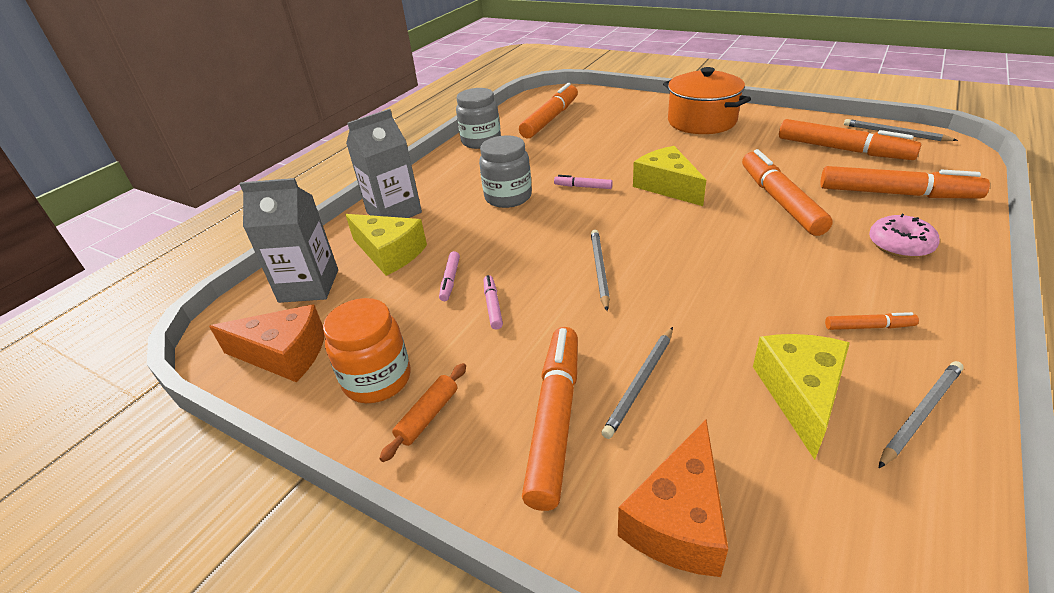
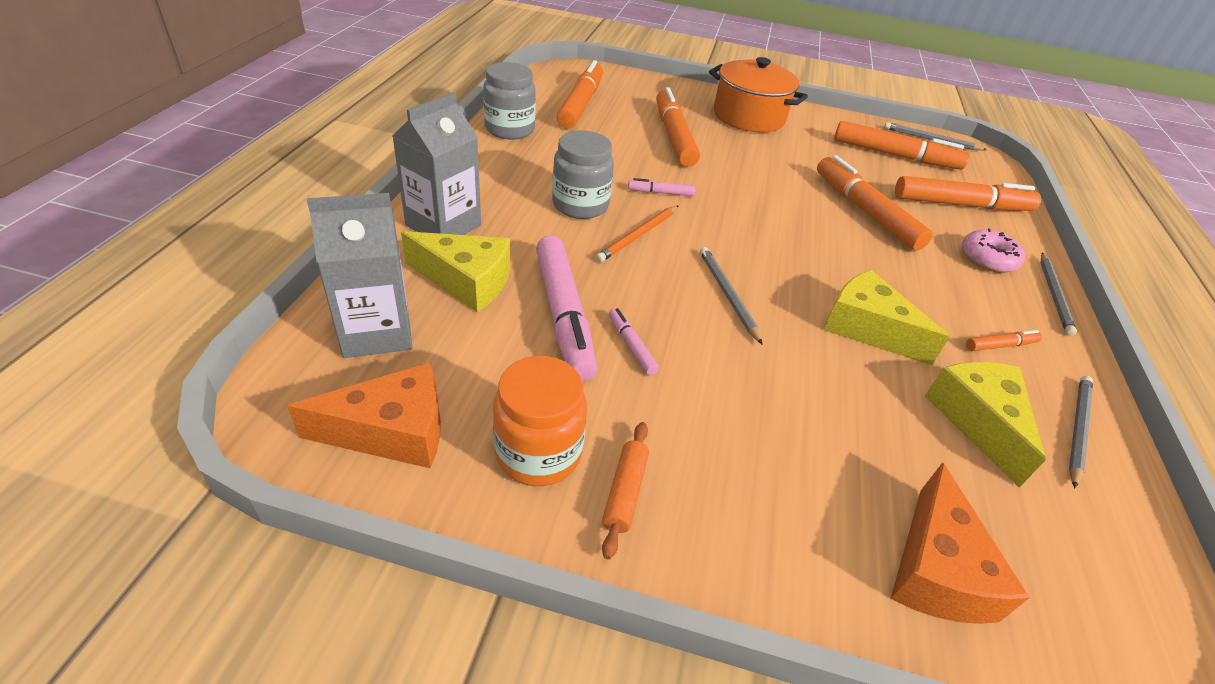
camera: 25 degrees left, 5 degrees up
pink marker [439,251,460,301] -> pink marker [536,236,597,382], size x2.22
orange marker [522,327,578,511] -> orange marker moved to [656,87,700,167]
grey pencil [601,327,673,439] -> grey pencil moved to [1040,252,1077,336]
yellow cheese [633,146,706,206] -> yellow cheese moved to [824,270,950,365]
none -> orange pencil [596,206,678,263]

